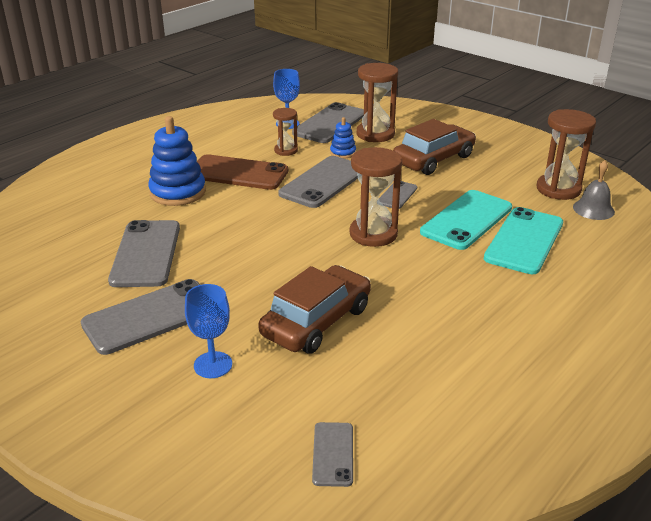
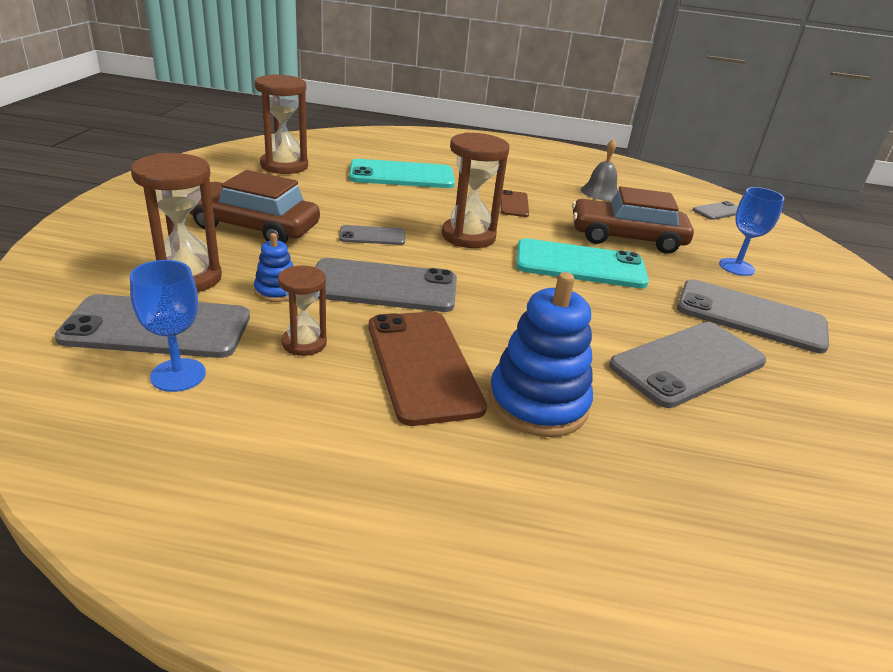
camera: 125 degrees left, 0 degrees up
turquoise phone [420,190,512,250] -> turquoise phone moved to [516,238,649,288]
grey bell [573,160,615,220] -> grey bell moved to [581,139,618,201]
none -> brown phone [501,190,529,217]

